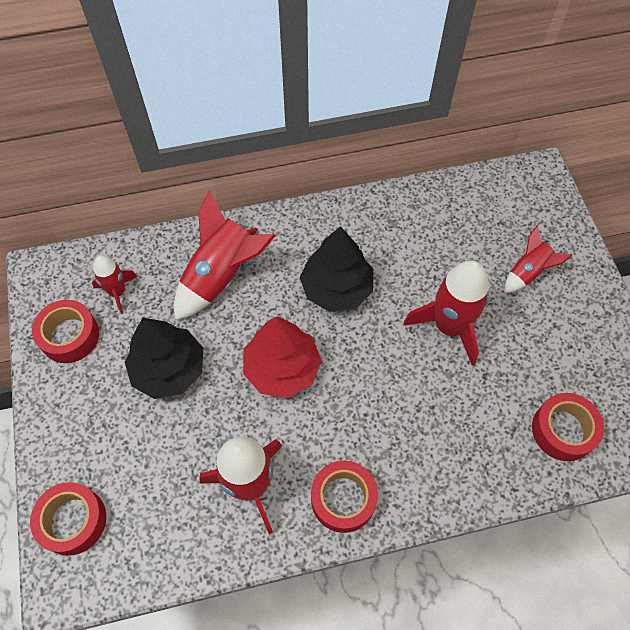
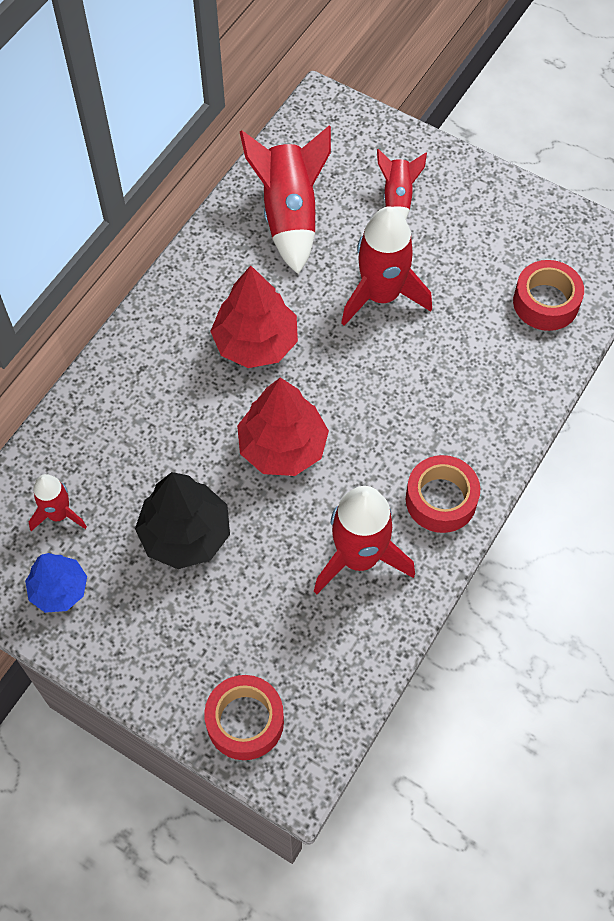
camera: 45 degrees left, 0 degrees up
red tape [32,300,99,363] -> blue tree [25,553,87,613]
red rocket [174,190,276,320] -> red rocket moved to [240,125,331,274]
black tree [300,226,373,312] -> red tree [210,265,298,368]

